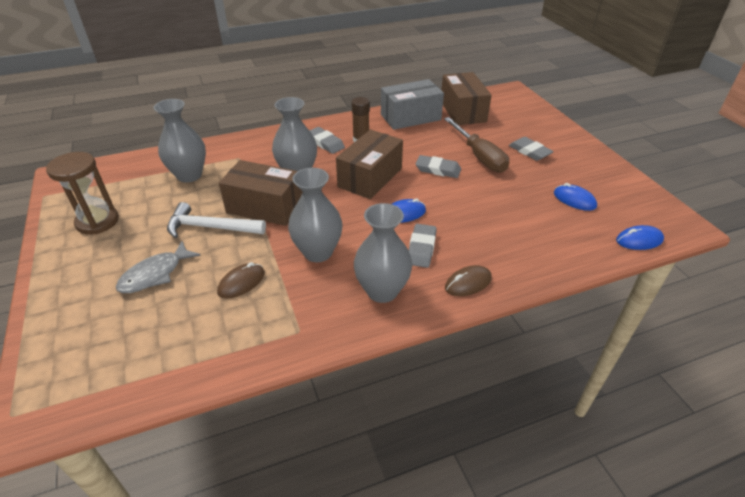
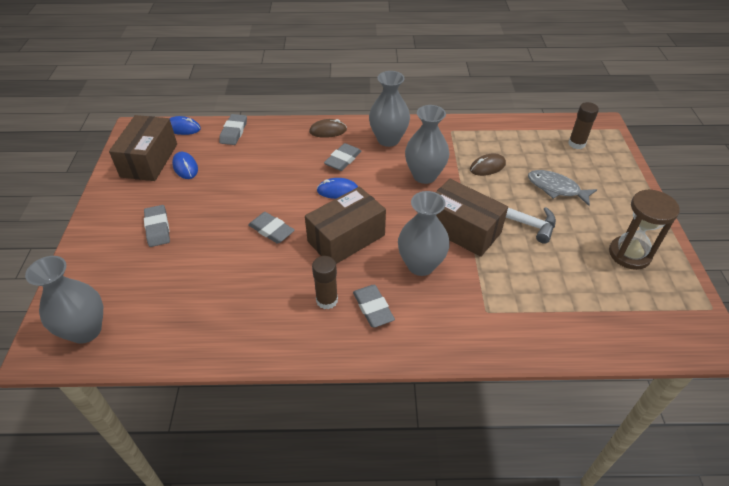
camera: 160 degrees left, 5 degrees up
grey fish [116,241,201,293] -> grey fish turned 120 degrees counterclockwise [528,170,597,206]
grey vase [153,99,206,183] -> grey vase moved to [25,256,103,344]
grey box [381,79,444,130] -> none
brown box [442,72,492,125] -> brown box moved to [109,115,177,181]
brown screwdriver [444,117,509,173] -> none
none -> grey eraser [219,114,247,145]
none -> brown glue stick [568,102,599,149]

